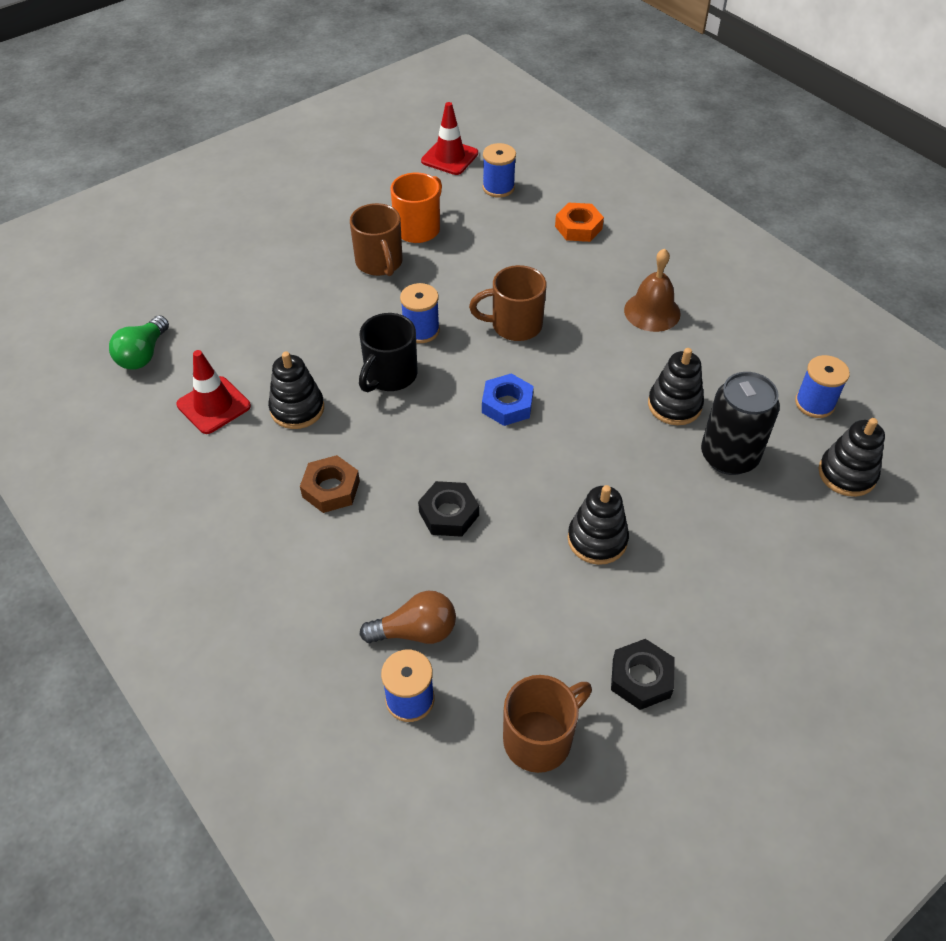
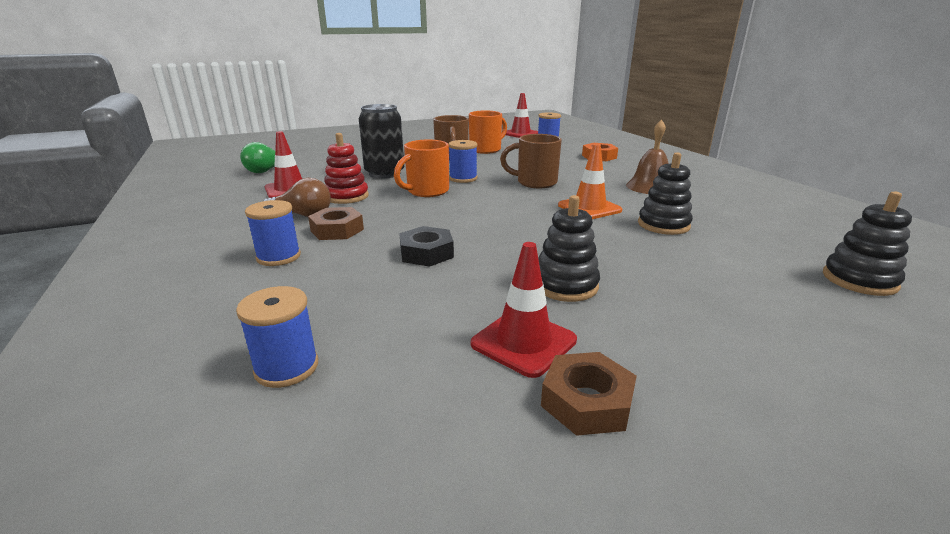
camera: 15 degrees right, 25 degrees down
black stacking toy [268,351,324,429] -> red stacking toy [324,133,369,204]
black mug [359,313,417,392] -> orange mug [394,140,449,197]
brown light bulb [360,591,456,644] -> brown light bulb moved to [263,178,331,217]
blue nut [482,373,534,426] -> none
brown mug [503,675,592,773] -> none
black nut [611,639,675,710] -> brown nut [541,352,637,436]
black can [701,372,780,475] -> black can moved to [359,104,404,179]
blue spool [795,355,850,418] -> blue spool moved to [245,200,301,266]
none -> red traffic cone [471,242,577,378]
none -> orange traffic cone [558,144,622,219]

